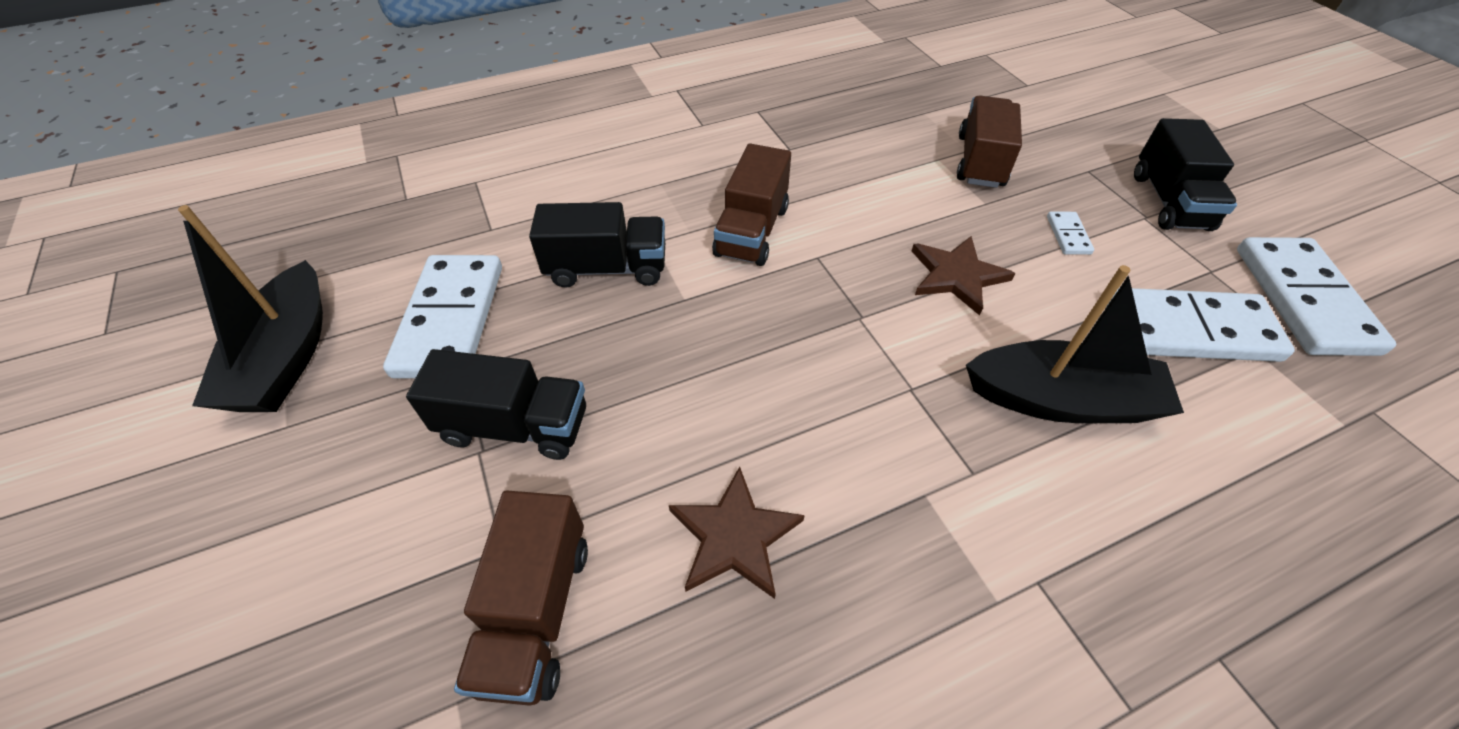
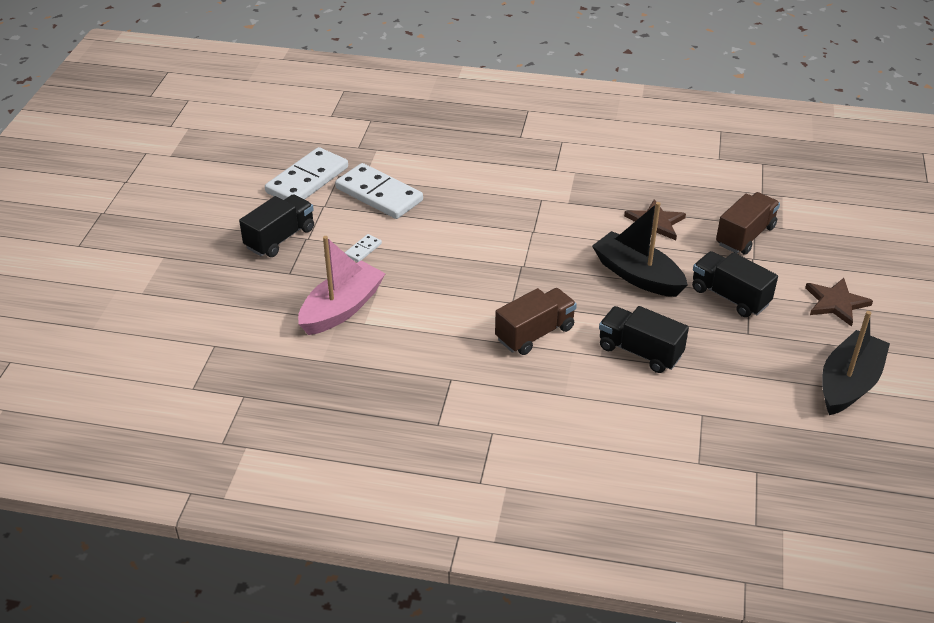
camera: 145 degrees left, 10 degrees down
white domino [383,255,502,379] -> none
brown star [912,236,1015,315] -> brown star moved to [805,278,873,327]
brown truck [957,95,1022,188] -> pink boat [298,236,386,335]
black boat [966,265,1184,423] -> black boat moved to [592,202,688,297]

